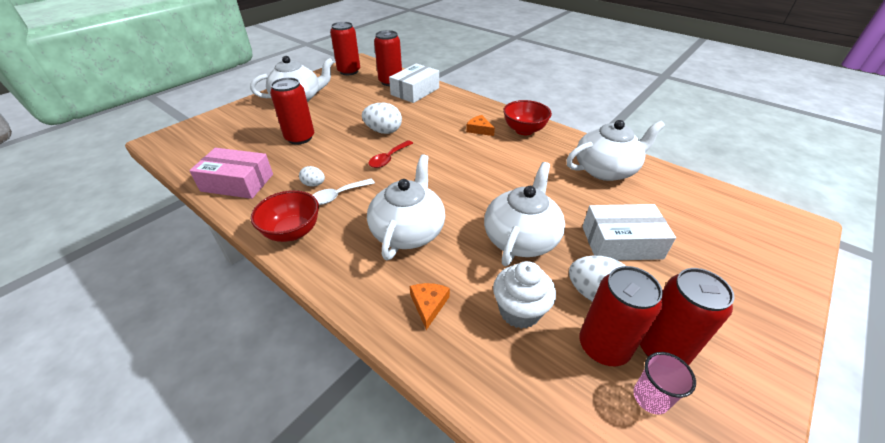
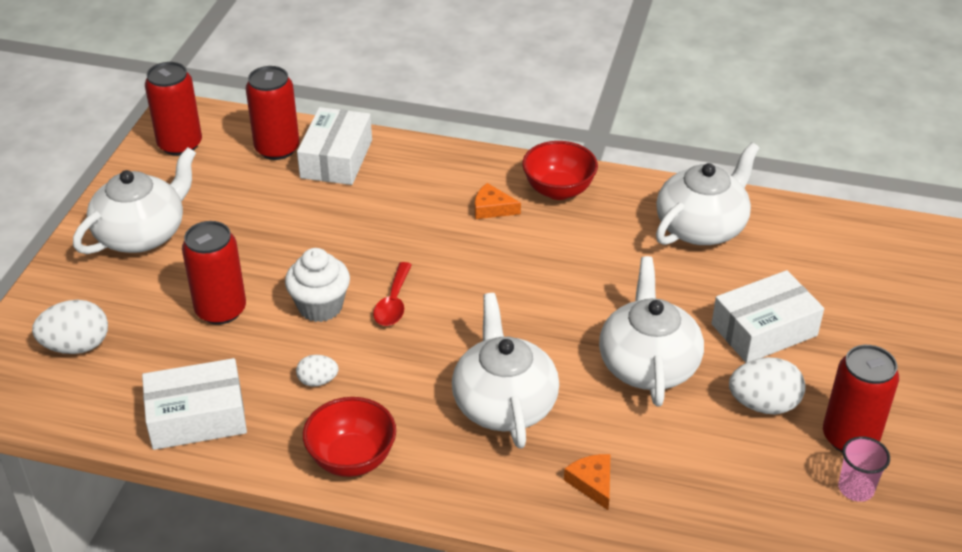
camera: 25 degrees left, 0 degrees up
pink box [189,148,273,199] -> white box [142,358,247,450]
white spoon [313,178,375,205] -> none
white egg [362,103,402,134] -> white egg moved to [32,300,108,354]
white cupcake [493,261,556,329] -> white cupcake moved to [285,248,350,322]
red can [579,266,663,366] -> none

